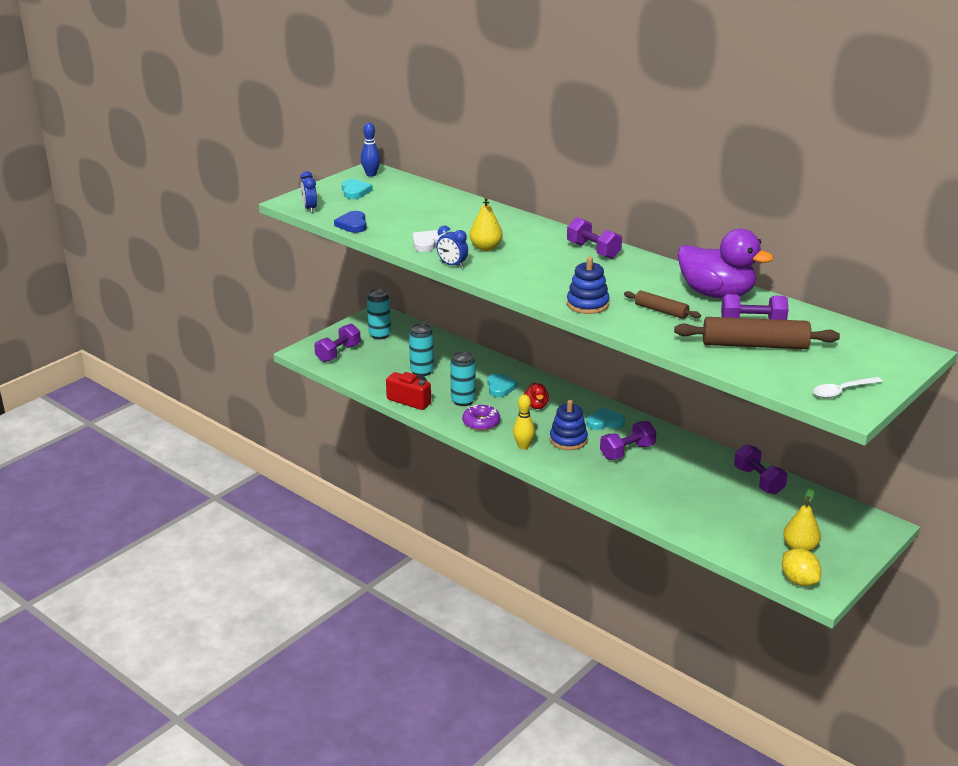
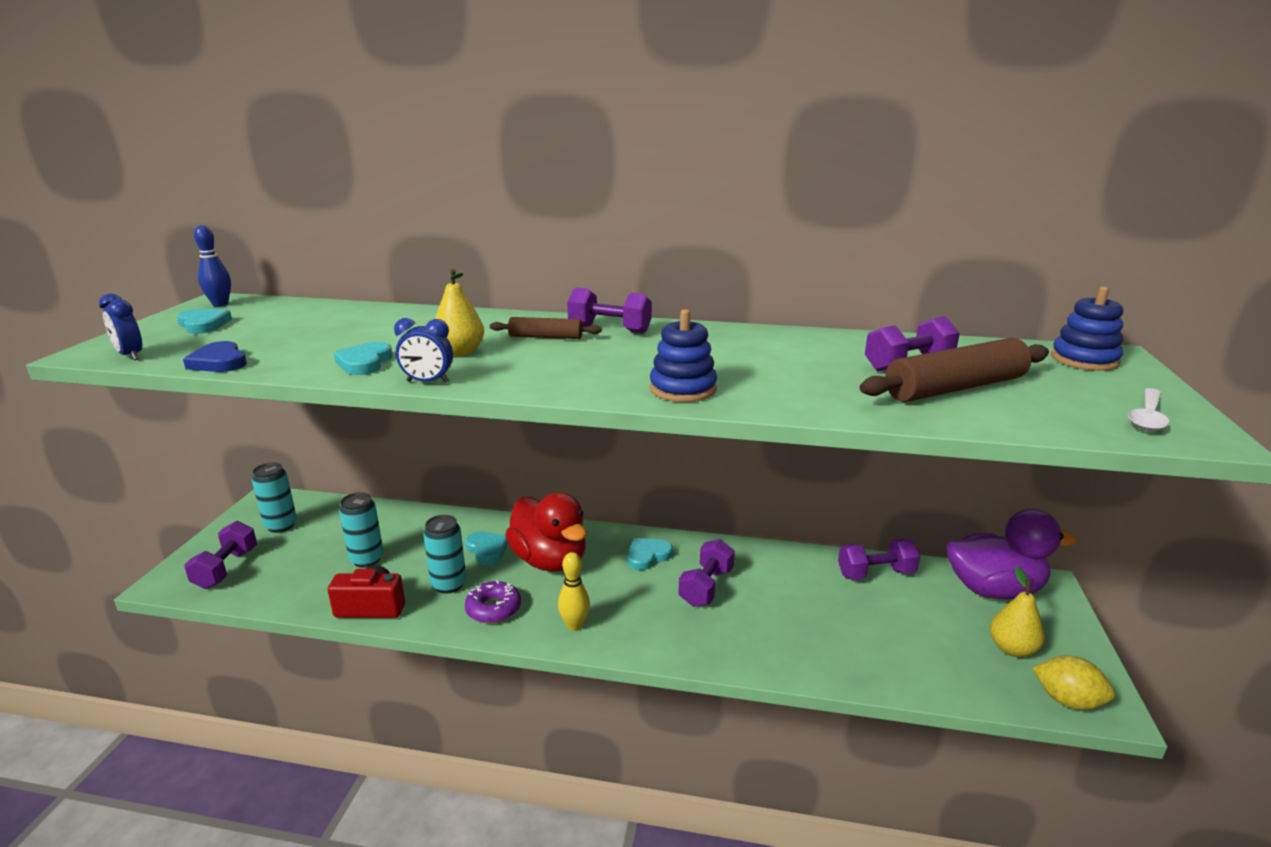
camera: 30 degrees left, 5 degrees down
white heart [413,230,446,252] -> turquoise heart [334,342,393,375]
red duck [524,383,549,409] -> red duck [505,492,587,572], size x2.18
blue stacking toy [550,400,588,450] -> blue stacking toy moved to [1051,286,1123,371]
brown rolling pin [624,291,701,319] -> brown rolling pin moved to [490,317,602,339]
purple duck [678,229,773,298] -> purple duck moved to [946,509,1077,599]
purple dumbbell [734,444,787,495] -> purple dumbbell turned 45 degrees counterclockwise [838,539,920,580]

